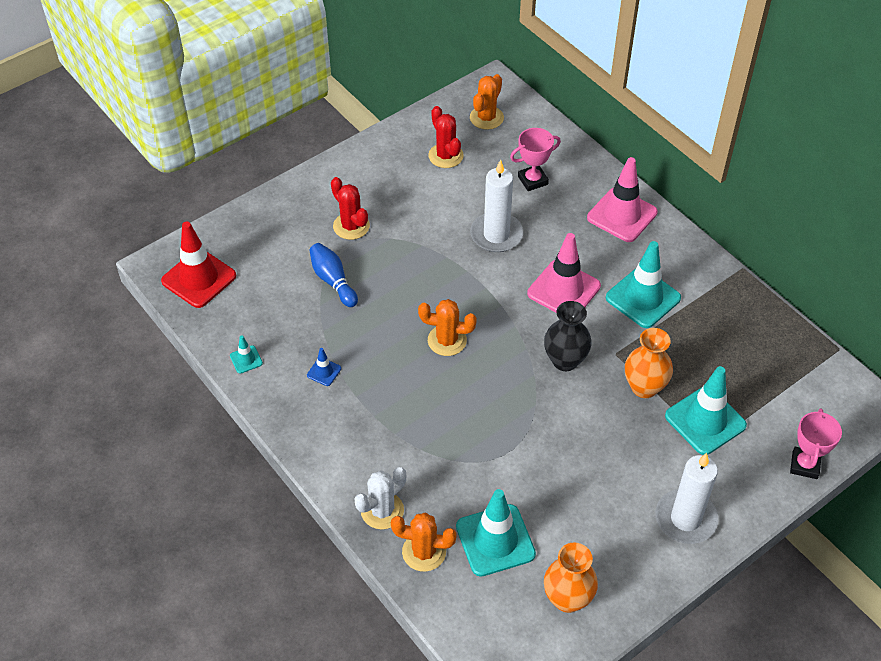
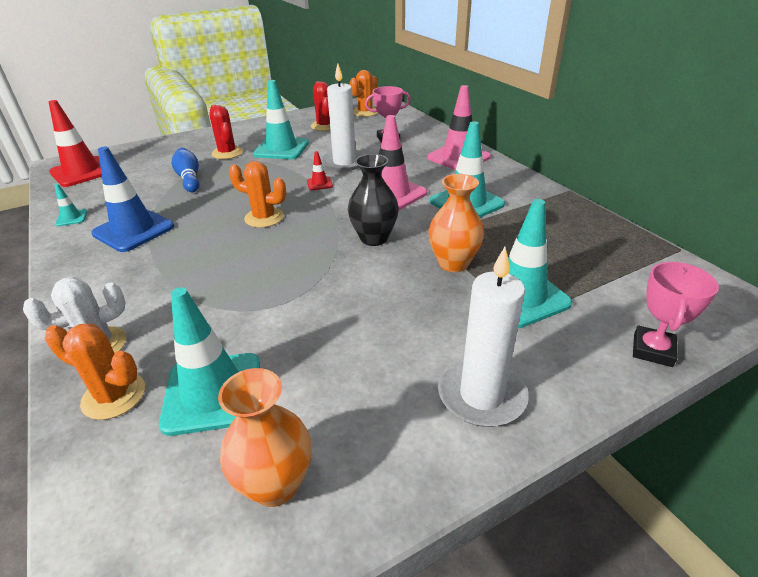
camera: 10 degrees right, 15 degrees down
blue traffic cone [307,348,341,386] -> blue traffic cone [91,147,174,252], size x2.22
none -> turquoise traffic cone [253,80,309,159]
none -> red traffic cone [307,151,333,190]

